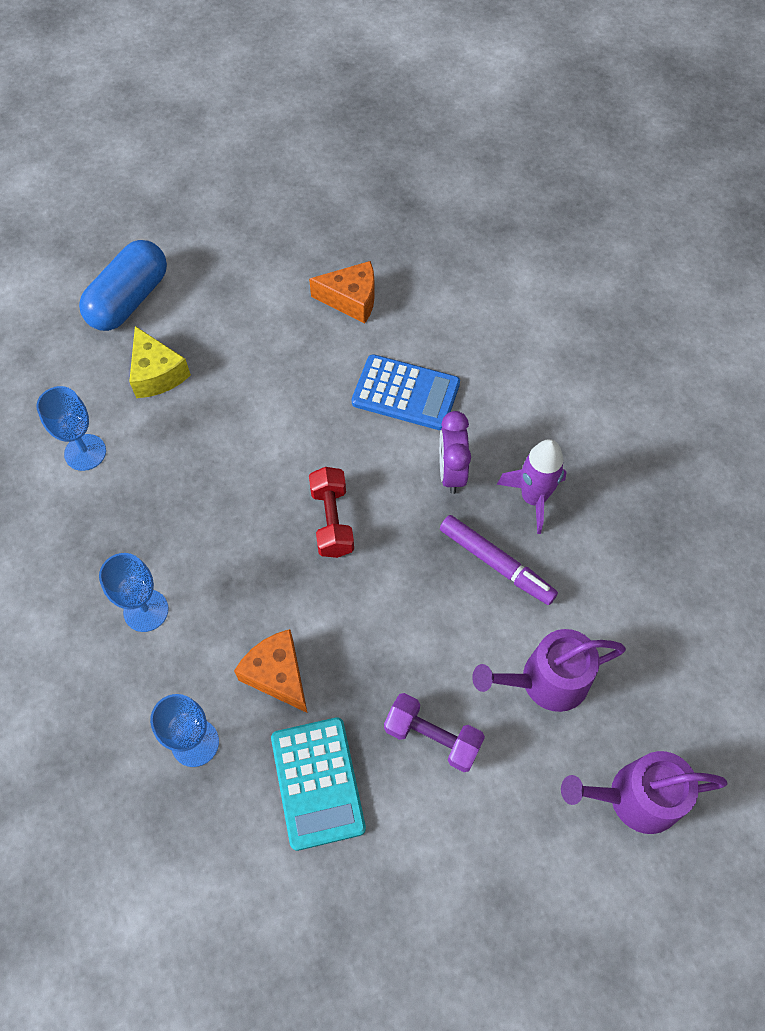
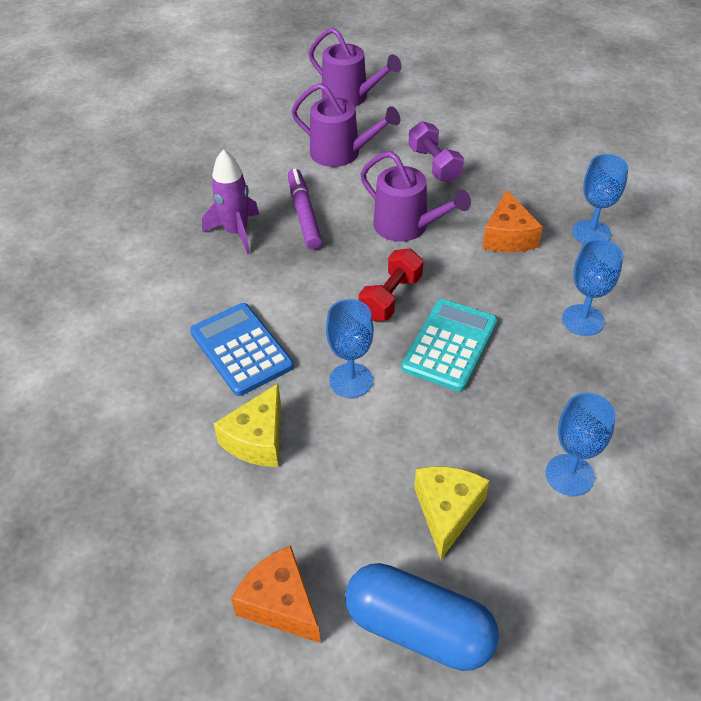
camera: 140 degrees left, 15 degrees down
blue capsule [79,240,167,331] -> blue capsule turned 45 degrees clockwise [345,563,499,671]
turquoise calculator [271,717,366,851] -> turquoise calculator moved to [401,299,498,392]
orange cheese [309,261,375,324] -> orange cheese moved to [231,546,321,643]
purple clock [439,411,471,494] -> none
none -> yellow cheese [214,384,281,467]
none -> blue goblet [326,299,374,398]
none -> purple watering can [360,151,471,242]

